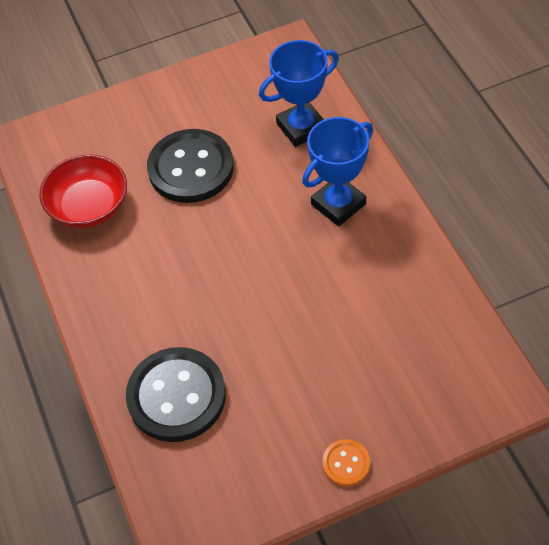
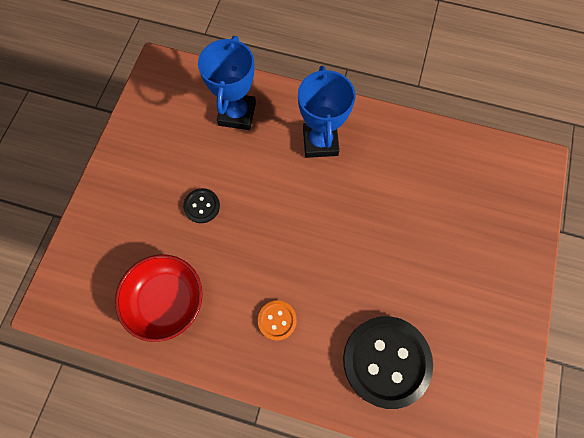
camera: 55 degrees left, 15 degrees up
black button [147,129,234,203] -> black button [183,188,220,223], size x0.46
orange button [322,439,370,486] -> orange button moved to [258,300,297,341]

